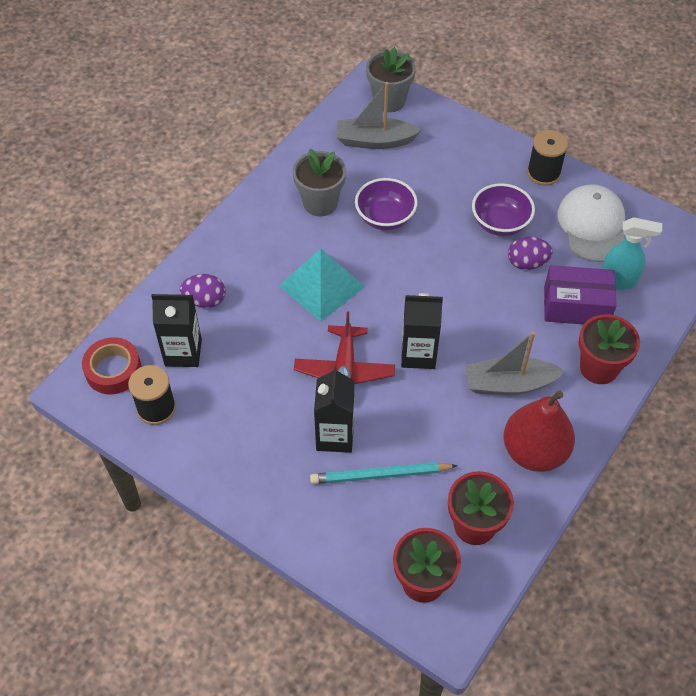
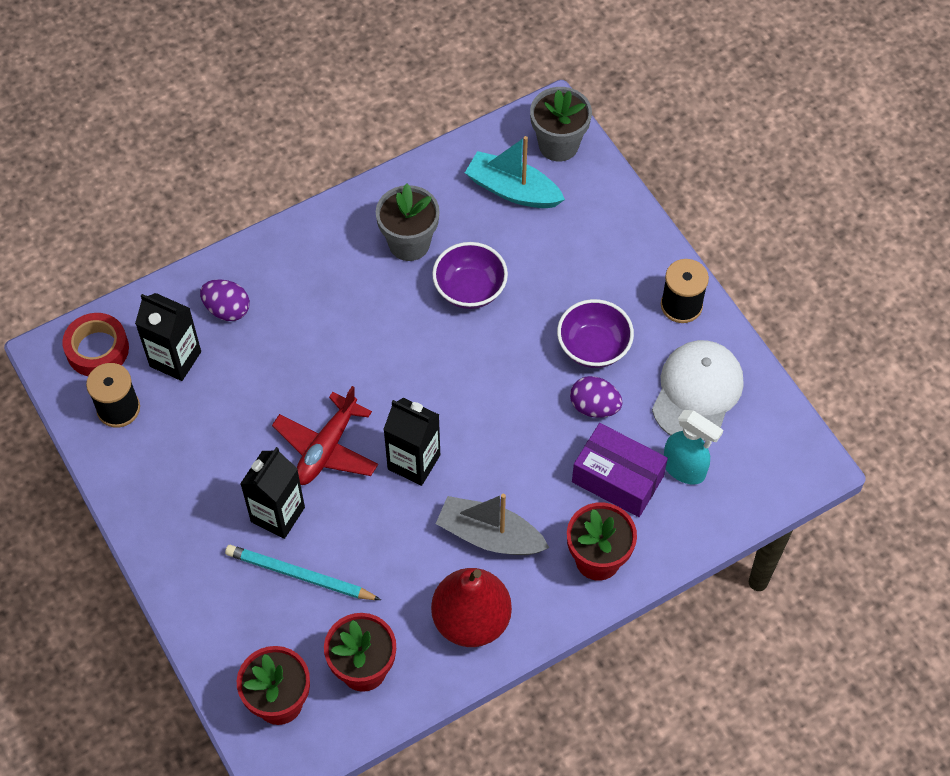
camera: 25 degrees right, 5 degrees up
turquoise pyramid [279,248,365,322] -> none
grey boat [337,82,421,149] -> turquoise boat [465,136,565,208]

